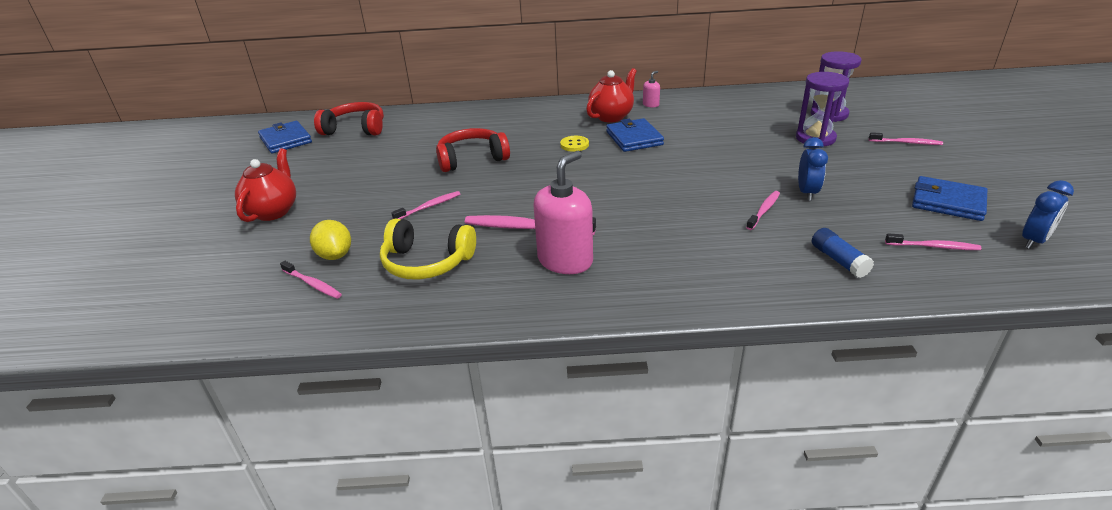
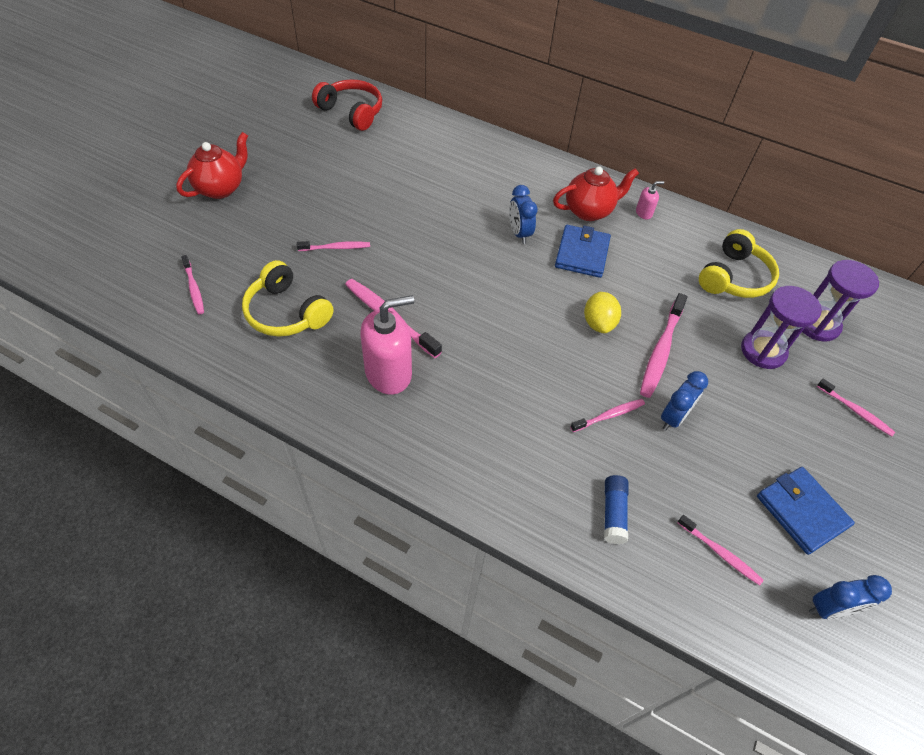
camera: 25 degrees right, 20 degrees up
blue wallet [258,121,312,153] -> none
yellow lemon [310,220,351,260] -> yellow lemon moved to [584,292,621,333]
red headphones [436,128,510,172] -> none
yellow button [560,136,589,152] -> blue clock [509,185,538,244]
none -> pink toothbrush [640,293,688,398]
none -> yellow headphones [699,229,779,298]

